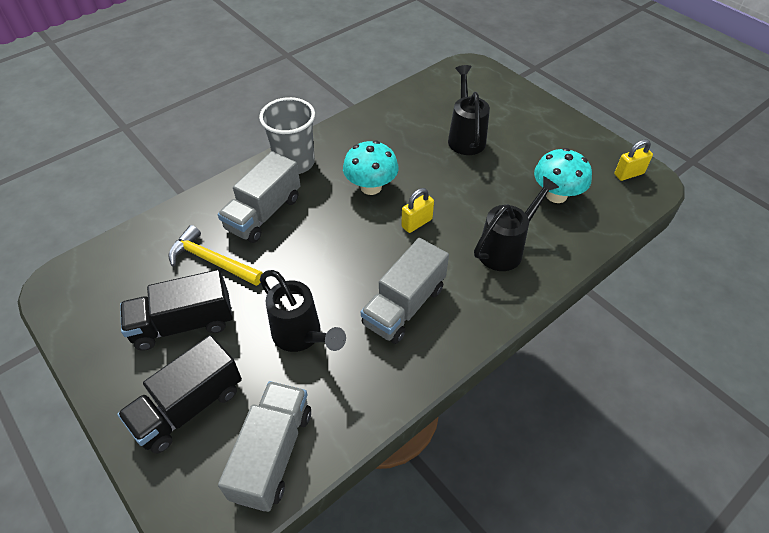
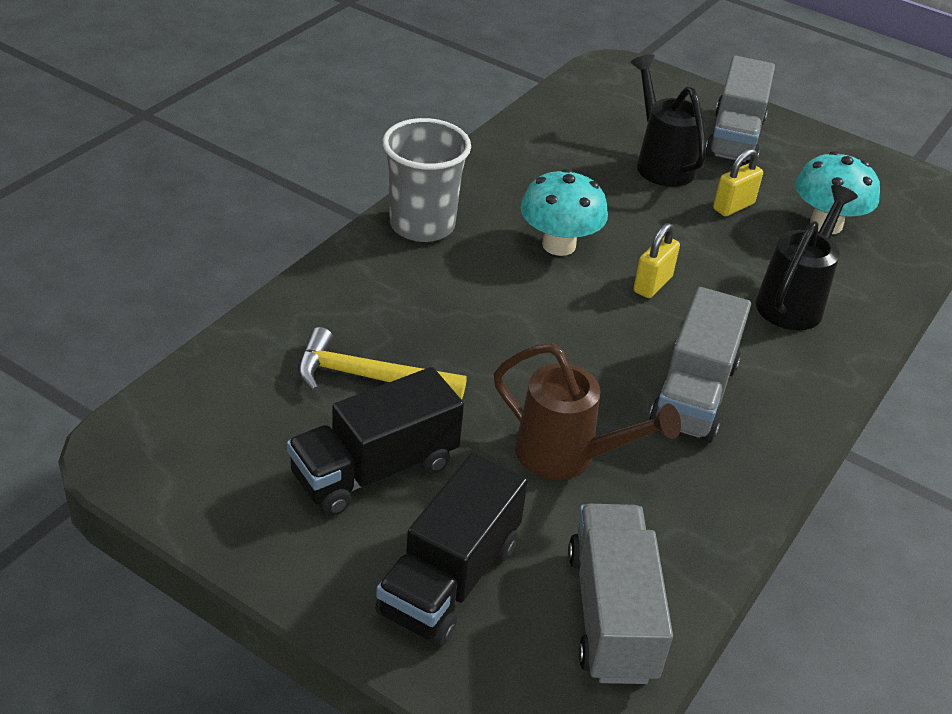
camera: 20 degrees left, 10 degrees down
grey truck [218,151,301,243] -> grey truck moved to [706,56,775,164]
black watering can [260,270,346,352] -> brown watering can [494,343,681,480]
yellow padlock [614,139,653,181] -> yellow padlock moved to [713,149,763,216]

